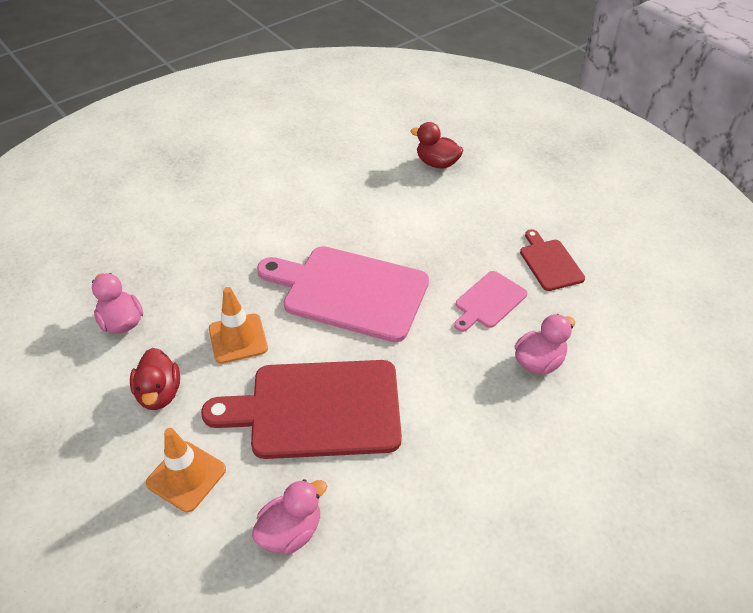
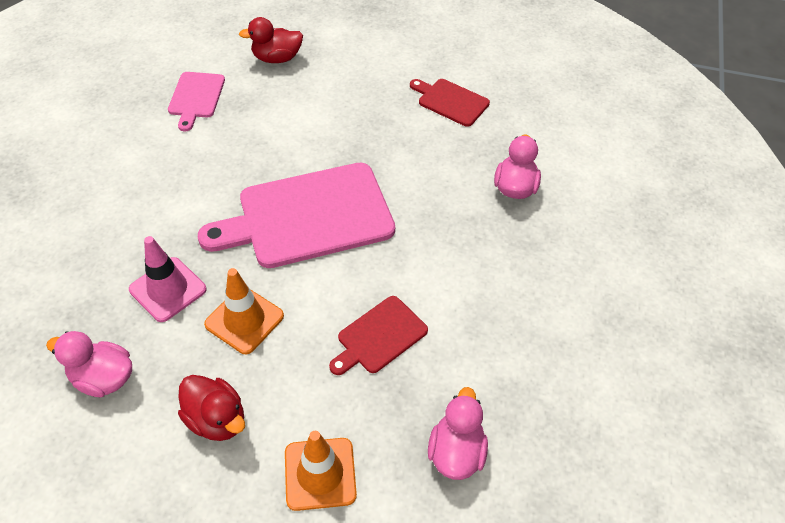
camera: 40 degrees left, 5 degrees up
red cutting board [201,360,402,459] -> red cutting board [329,296,428,375], size x0.50
pink cutting board [454,271,527,332] -> pink cutting board moved to [168,72,225,131]
none -> pink traffic cone [129,236,207,322]

